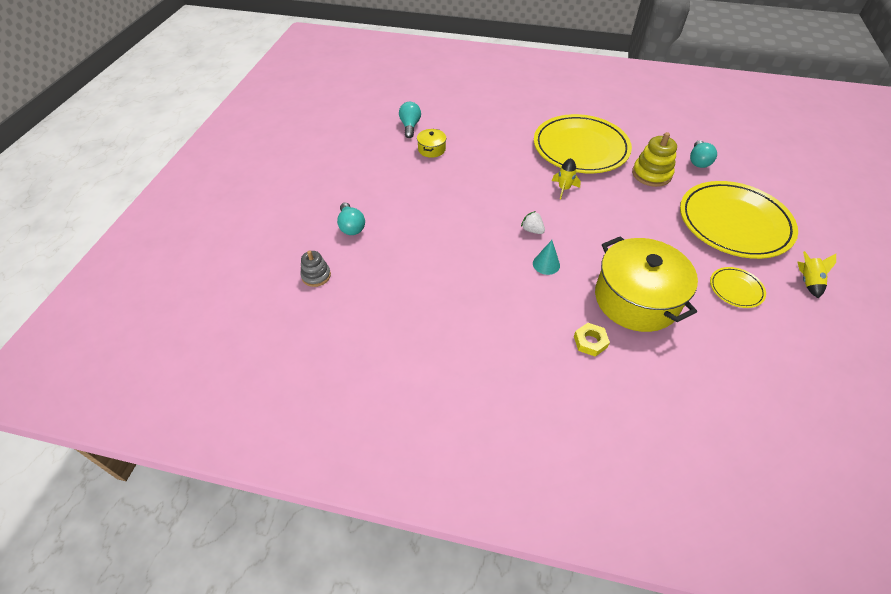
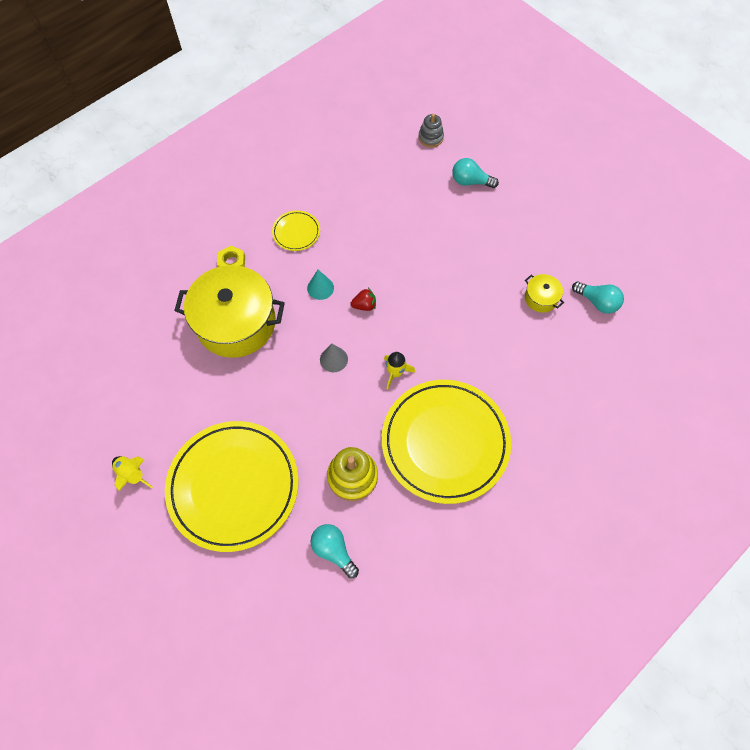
camera: 125 degrees right, 15 degrees up
white strawberry [521,211,545,234] -> red strawberry [350,288,376,311]
yellow plate [710,267,766,308] -> yellow plate moved to [272,211,320,251]
none -> grey cone [320,344,348,372]

